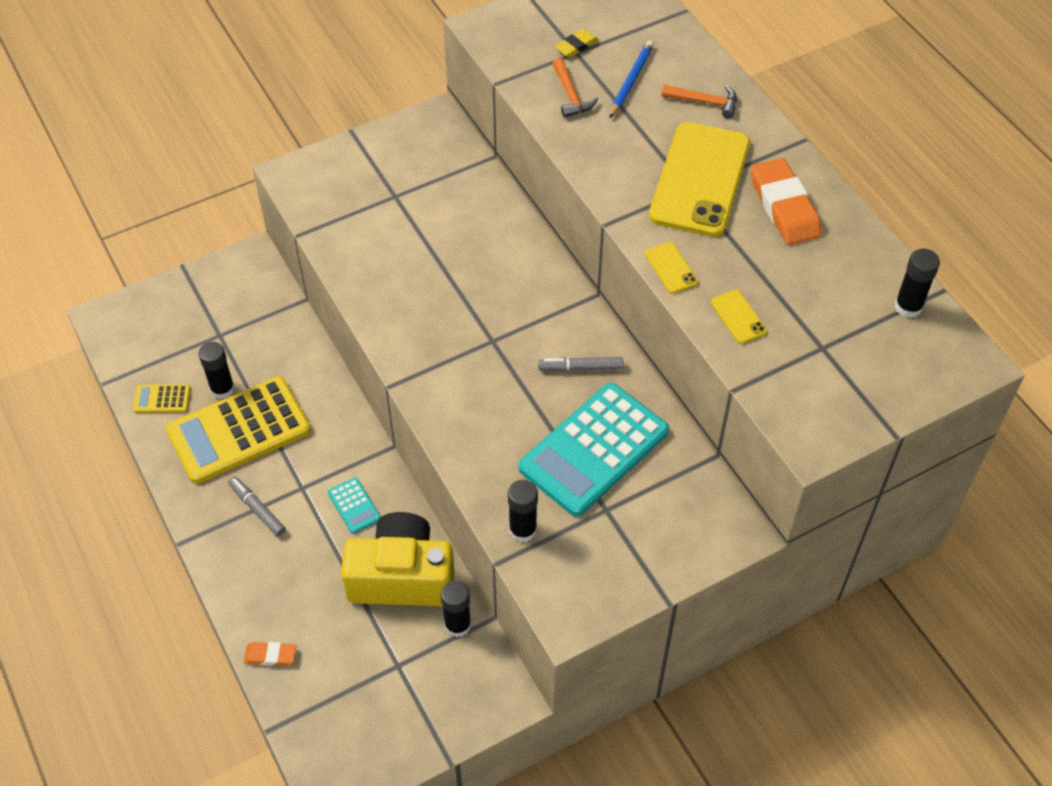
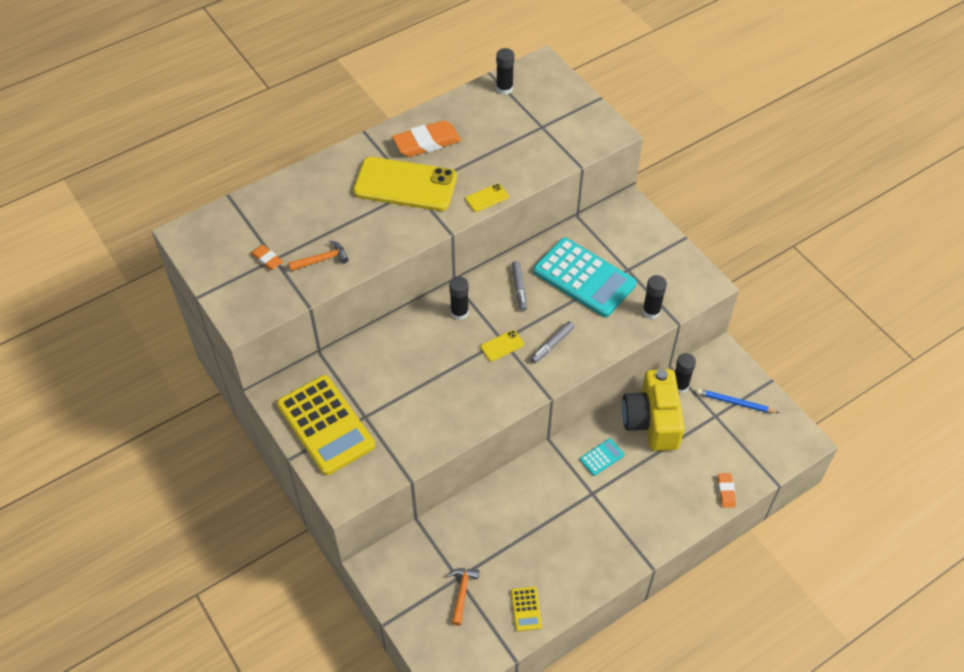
camera: 95 degrees left, 0 degrees up
yellow calculator [166,376,311,484] -> yellow calculator moved to [277,375,375,475]
black glue stick [199,342,235,399] -> black glue stick moved to [449,276,469,320]
grey marker [228,476,286,537] -> grey marker moved to [531,321,575,363]
yellow eraser [554,29,599,58] -> orange eraser [251,245,283,270]
blue pencil [610,41,654,118] -> blue pencil moved to [697,388,779,413]
orange hammer [662,85,737,118] -> orange hammer moved to [447,568,479,626]
yellow phone [711,290,767,344] -> yellow phone moved to [481,330,524,361]

